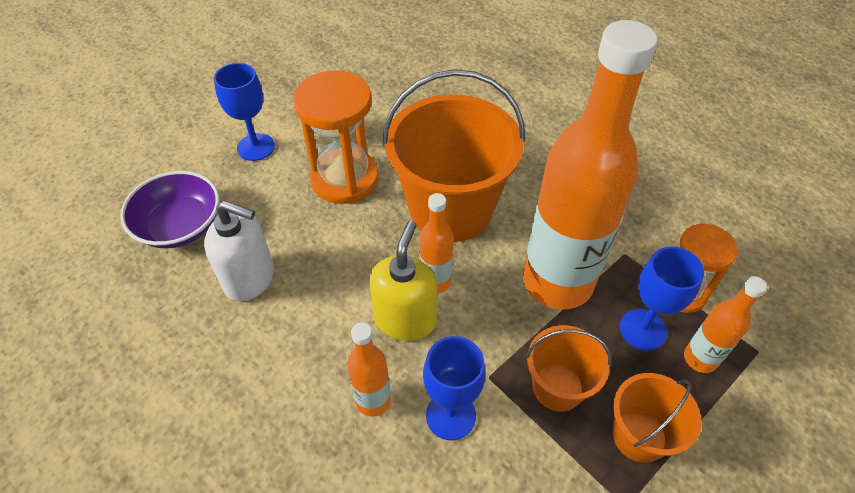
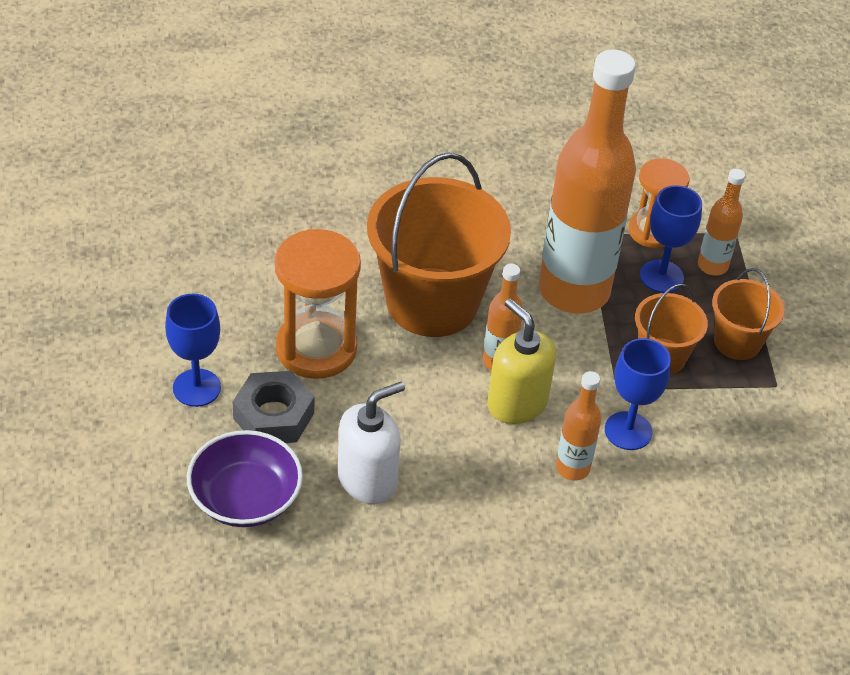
camera: 55 degrees left, 5 degrees down
none -> grey nut [233,371,315,443]

